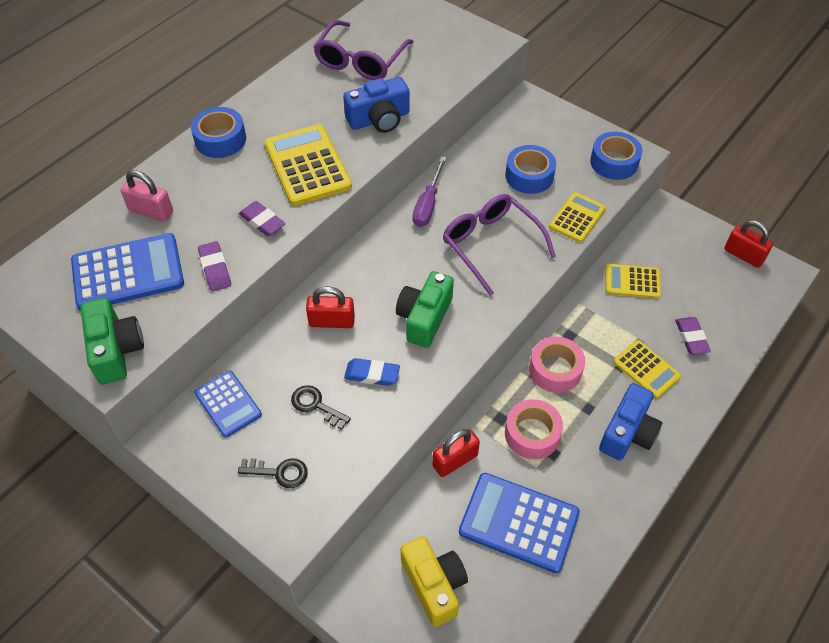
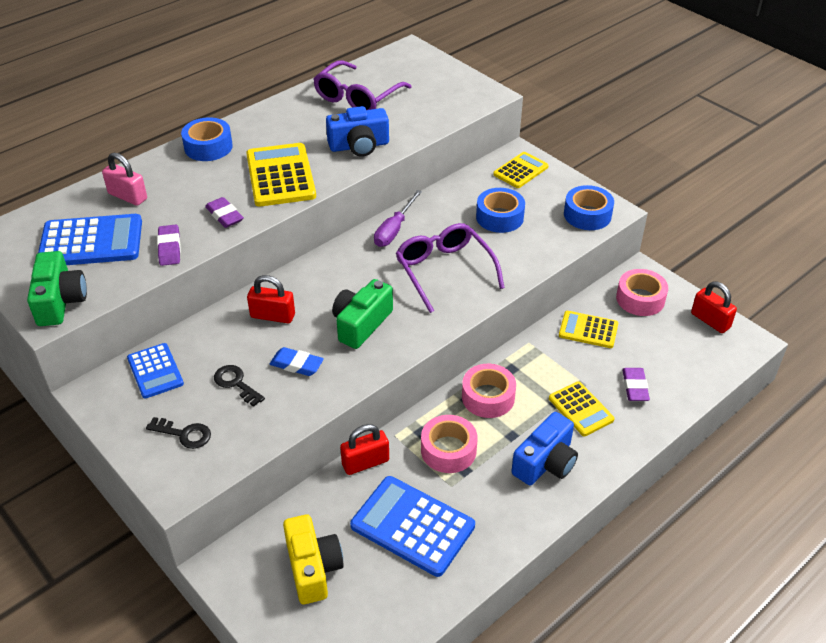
camera: 10 degrees right, 10 degrees down
yellow calculator [549,192,606,243] -> yellow calculator moved to [493,152,549,188]
none -> pink tape [616,269,668,316]

